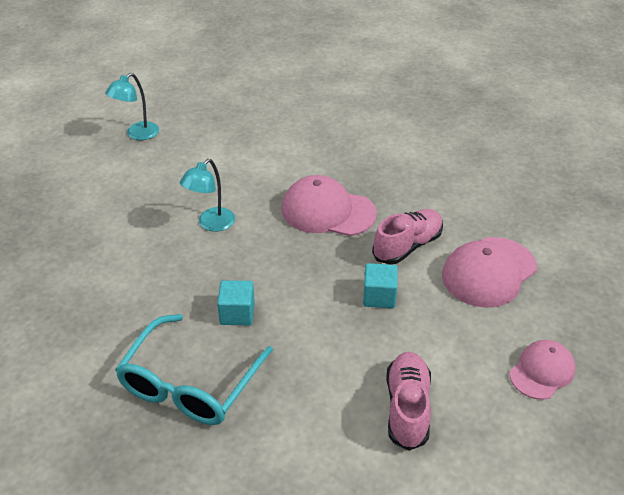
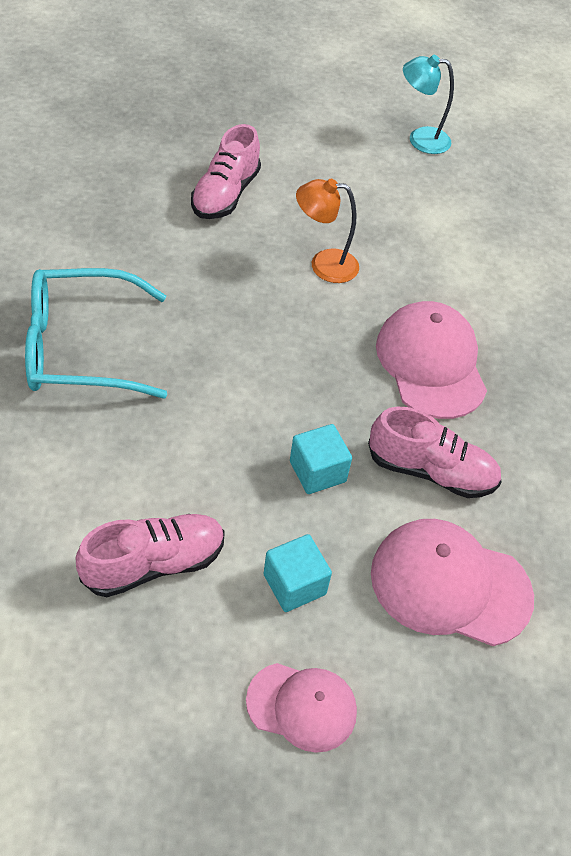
camera: 55 degrees right, 10 degrees up
turquoise lamp [180,159,235,232] -> orange lamp [296,179,359,283]
turquoise cube [217,280,255,325] -> turquoise cube moved to [263,534,332,612]
none -> pink shoe [191,124,261,219]

